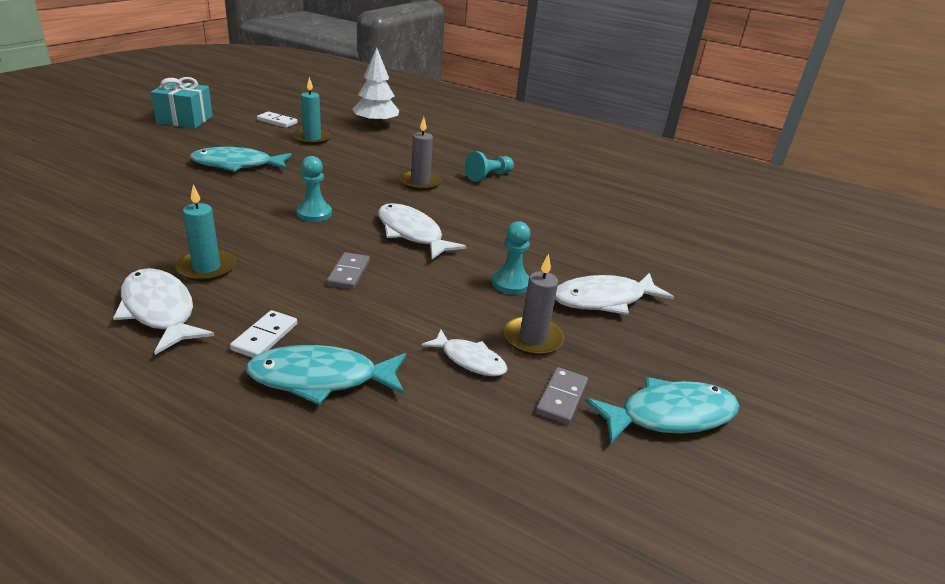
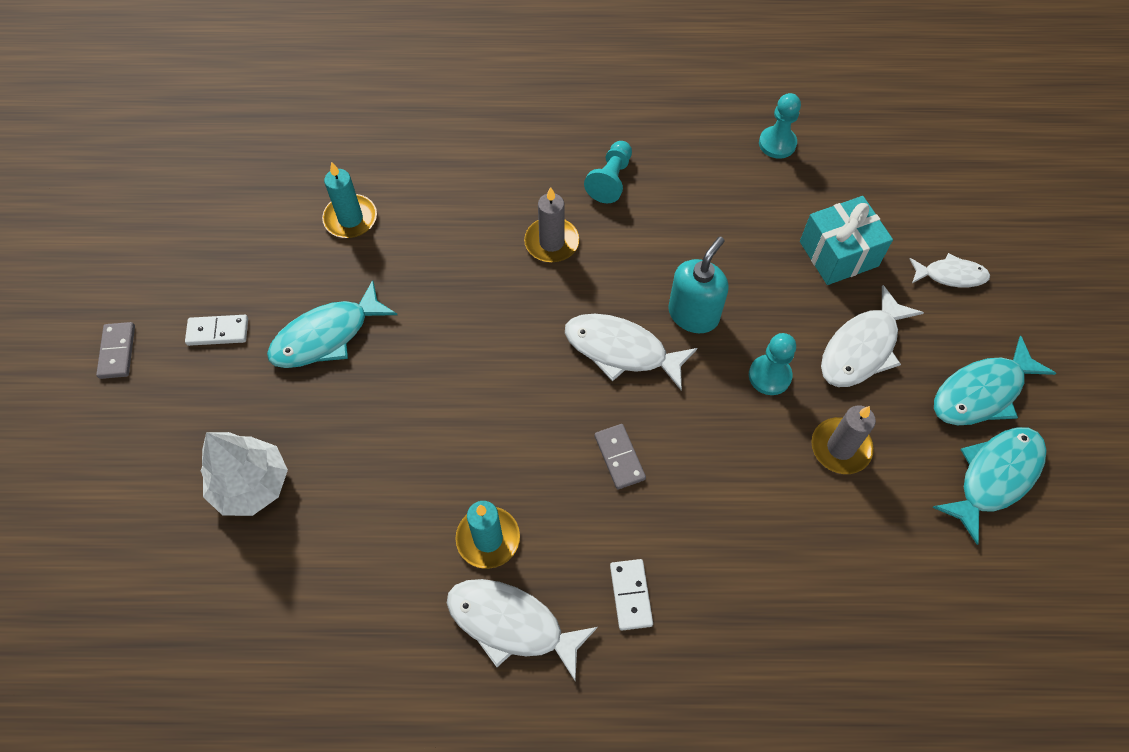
camera: 25 degrees left, 30 degrees up
turquoise gift [151,77,213,128] -> turquoise gift moved to [800,196,893,285]
turquoise fish [246,345,406,405] -> turquoise fish moved to [934,336,1056,425]
white domino [257,111,298,128] -> white domino moved to [185,315,248,346]
turquoise pawn [297,156,332,222] -> turquoise pawn moved to [759,93,801,159]
white tree [352,48,399,126] -> white tree moved to [201,432,288,516]
white fish [421,329,508,376] -> white fish moved to [910,253,990,287]
grey domino [536,367,588,425] -> grey domino moved to [96,322,135,379]
none -> turquoise soap dispenser [668,236,729,333]

